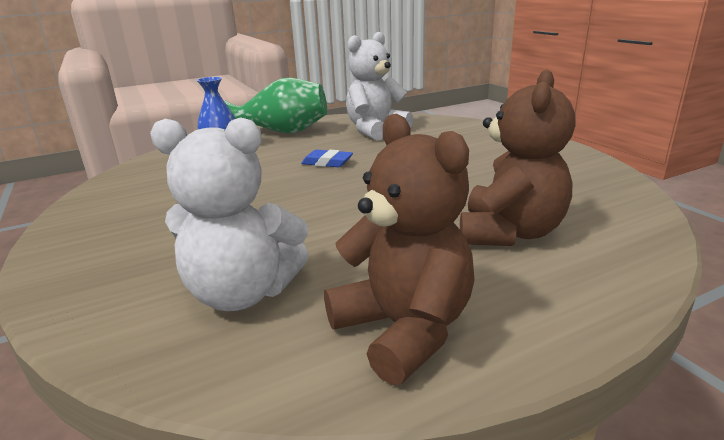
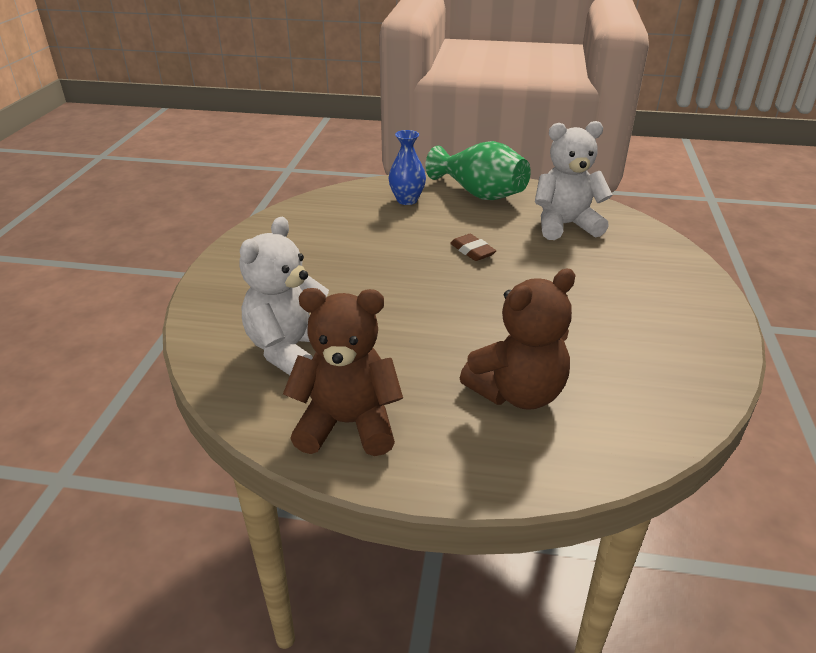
camera: 35 degrees right, 10 degrees up
white teddy bear [150,117,309,311] -> white teddy bear turned 75 degrees clockwise [240,217,329,375]
blue eraser [301,150,353,167] -> brown eraser [450,234,496,261]
brown teddy bear [324,114,475,385] -> brown teddy bear turned 90 degrees counterclockwise [283,288,403,456]

